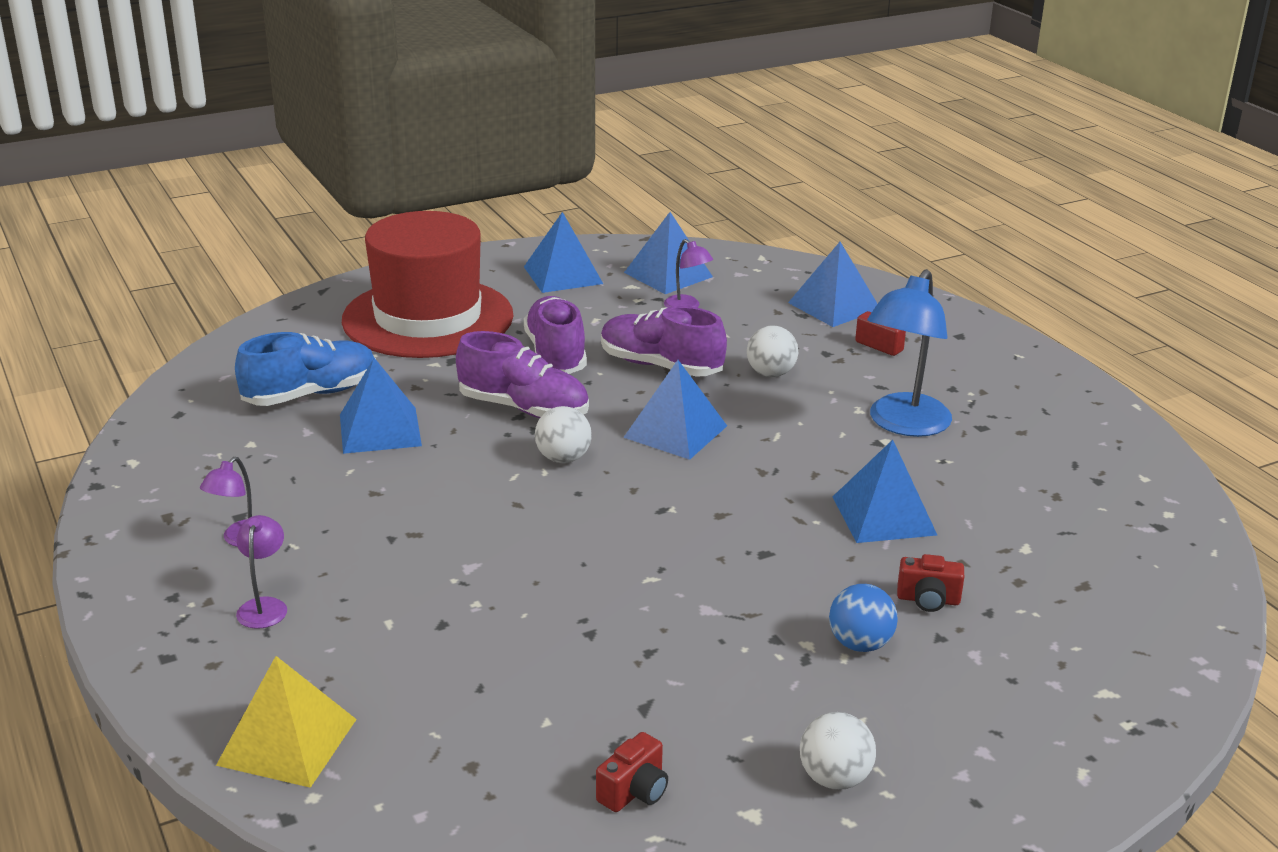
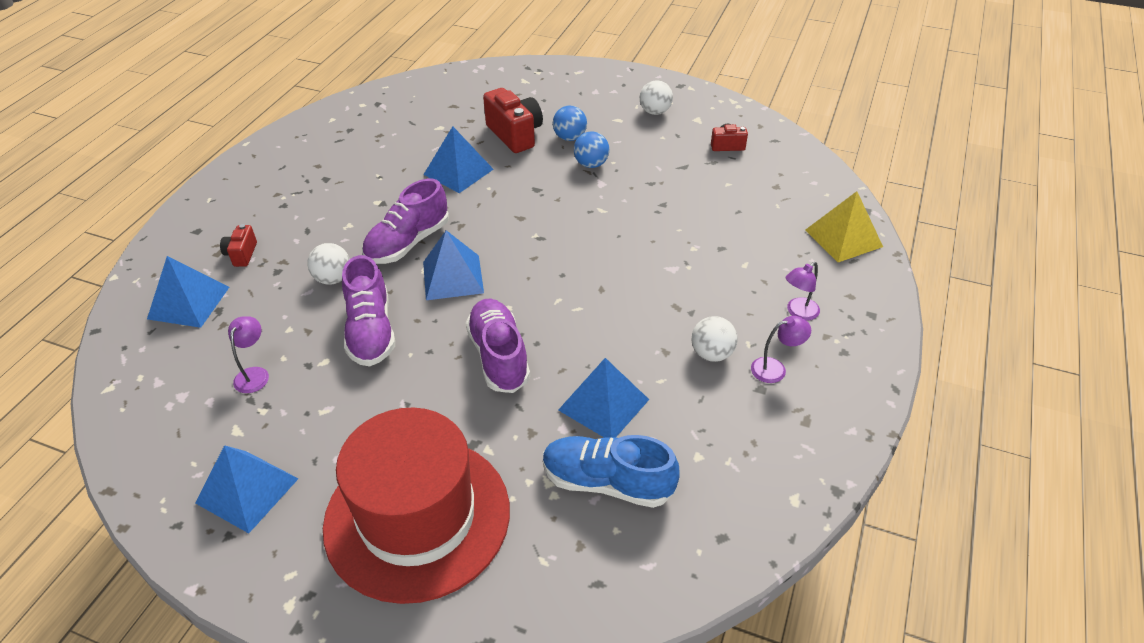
camera: 130 degrees left, 15 degrees up
purple shoe [524,296,587,374] -> purple shoe moved to [362,179,449,264]
white ball [535,406,592,463] -> white ball moved to [691,316,738,362]
blue pyramid [624,212,713,294] -> none
blue lamp [867,269,952,437] -> none
red camera [897,554,964,612] -> red camera [483,88,543,153], size x1.89
none -> blue ball [574,131,609,168]

